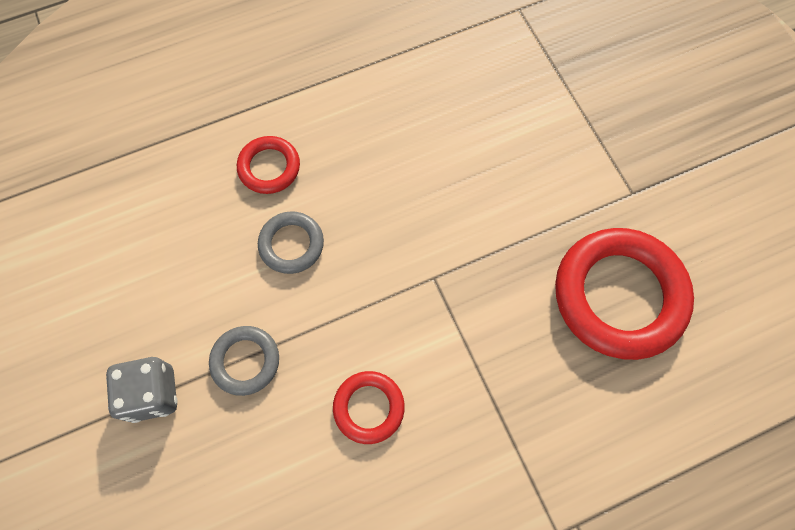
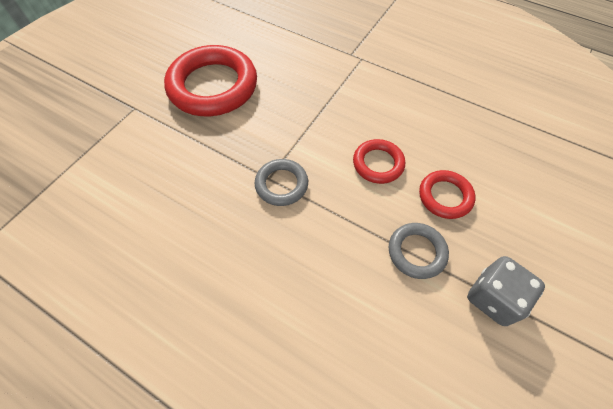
camera: 125 degrees left, 10 degrees down
red ring [237,136,300,194] -> red ring moved to [419,170,476,219]
grey ring [258,211,324,274] -> grey ring moved to [255,159,308,206]

